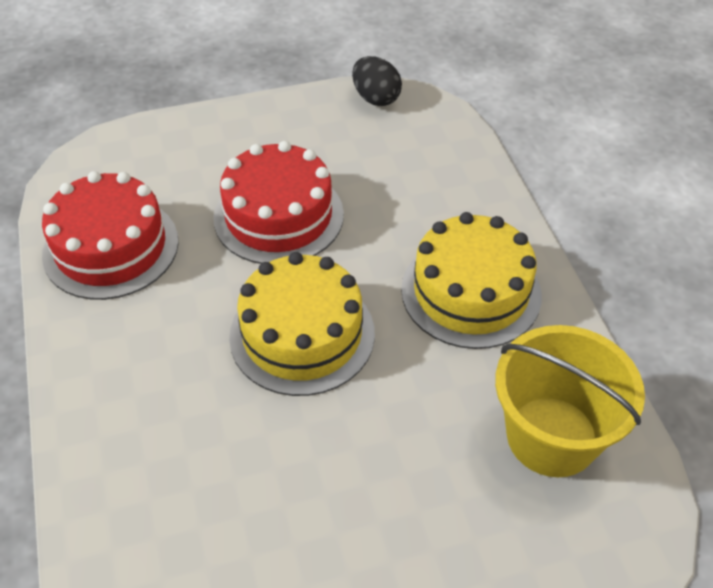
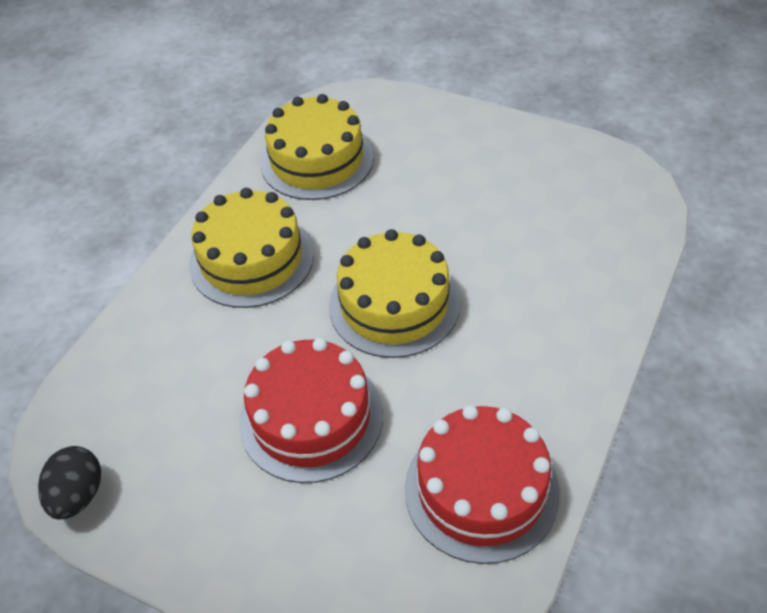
camera: 135 degrees left, 0 degrees up
yellow bucket [495,325,645,477] -> yellow cake [261,94,374,200]

